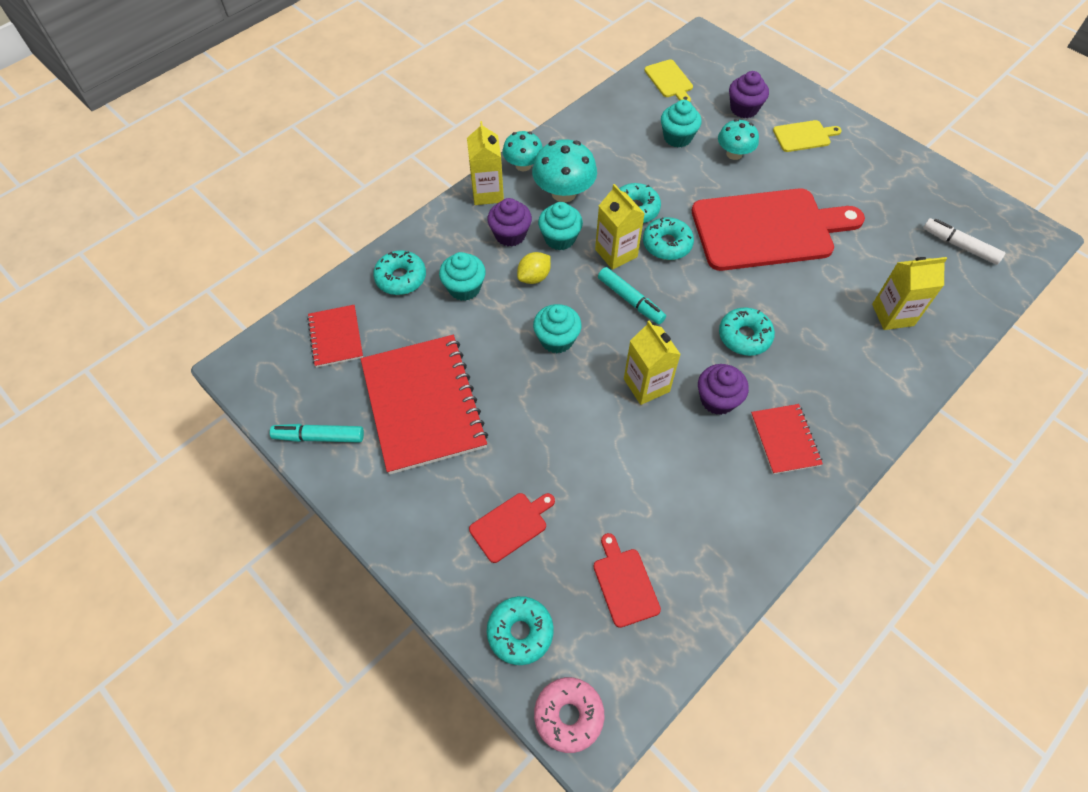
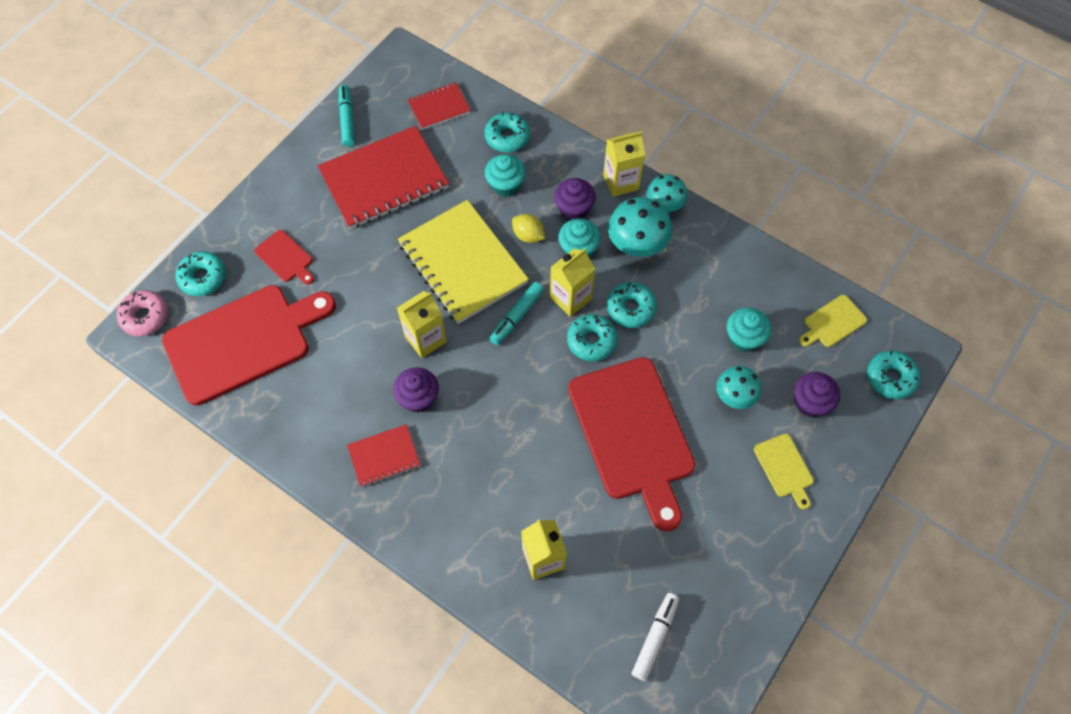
camera: 80 degrees right, 5 degrees up
turquoise cupcake [533,304,582,353] -> yellow notebook [398,200,529,324]
red cutting board [593,533,661,628] -> red cutting board [162,285,336,406], size x2.33
turquoise donut [719,307,775,356] -> turquoise donut moved to [867,351,920,399]

